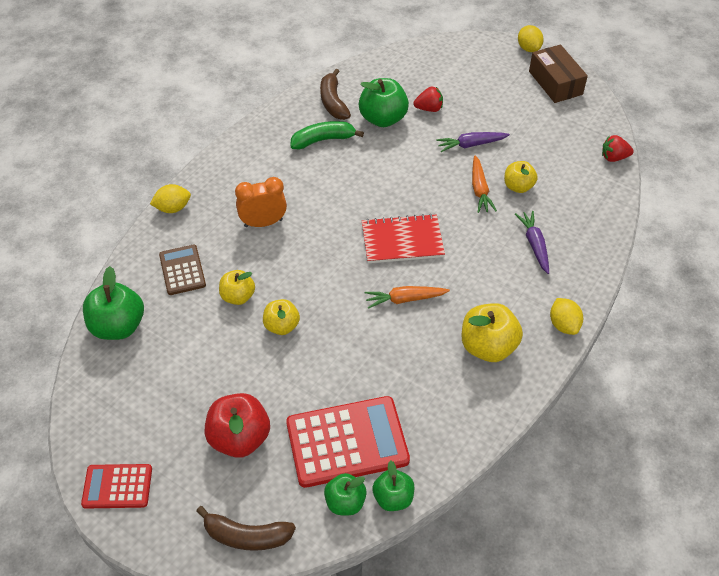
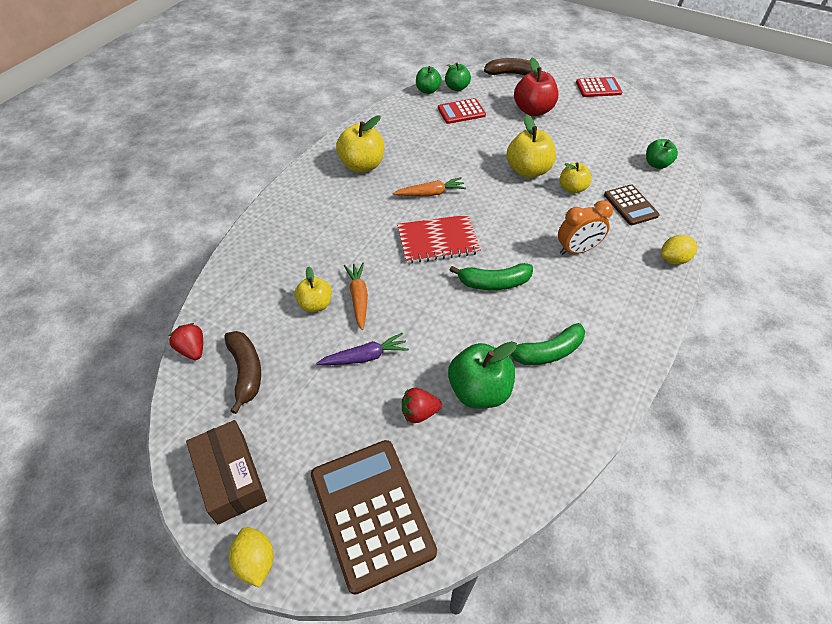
camera: 175 degrees right, 0 degrees up
green apple [83,266,144,340] -> green apple [646,139,678,169], size x0.62
yellow apple [263,299,300,335] -> yellow apple [506,114,556,178], size x1.60
red calculator [286,396,410,488] -> red calculator [438,98,486,124], size x0.56
brown banana [320,69,351,120] -> brown banana moved to [224,331,261,414]
purple carrot [515,211,549,274] -> none
yellow lemon [550,298,583,335] -> none
red strawberry [602,135,634,162] -> red strawberry turned 120 degrees counterclockwise [169,323,203,360]
none -> brown calculator [311,440,437,595]
none -> green banana [449,263,533,290]

